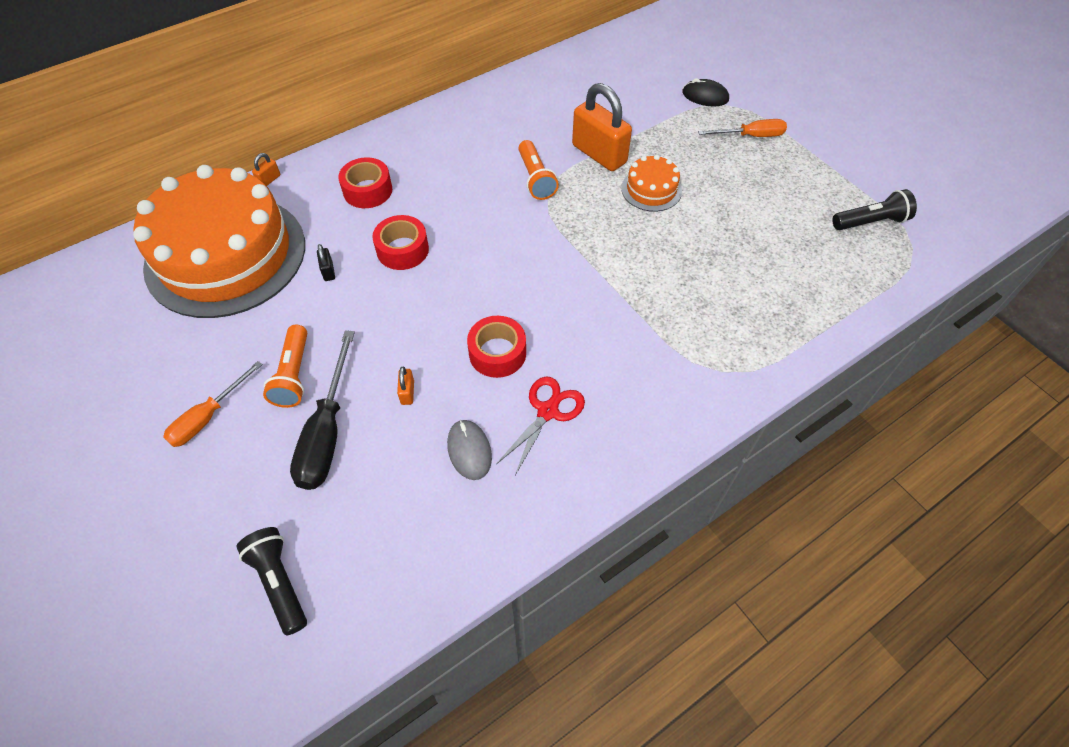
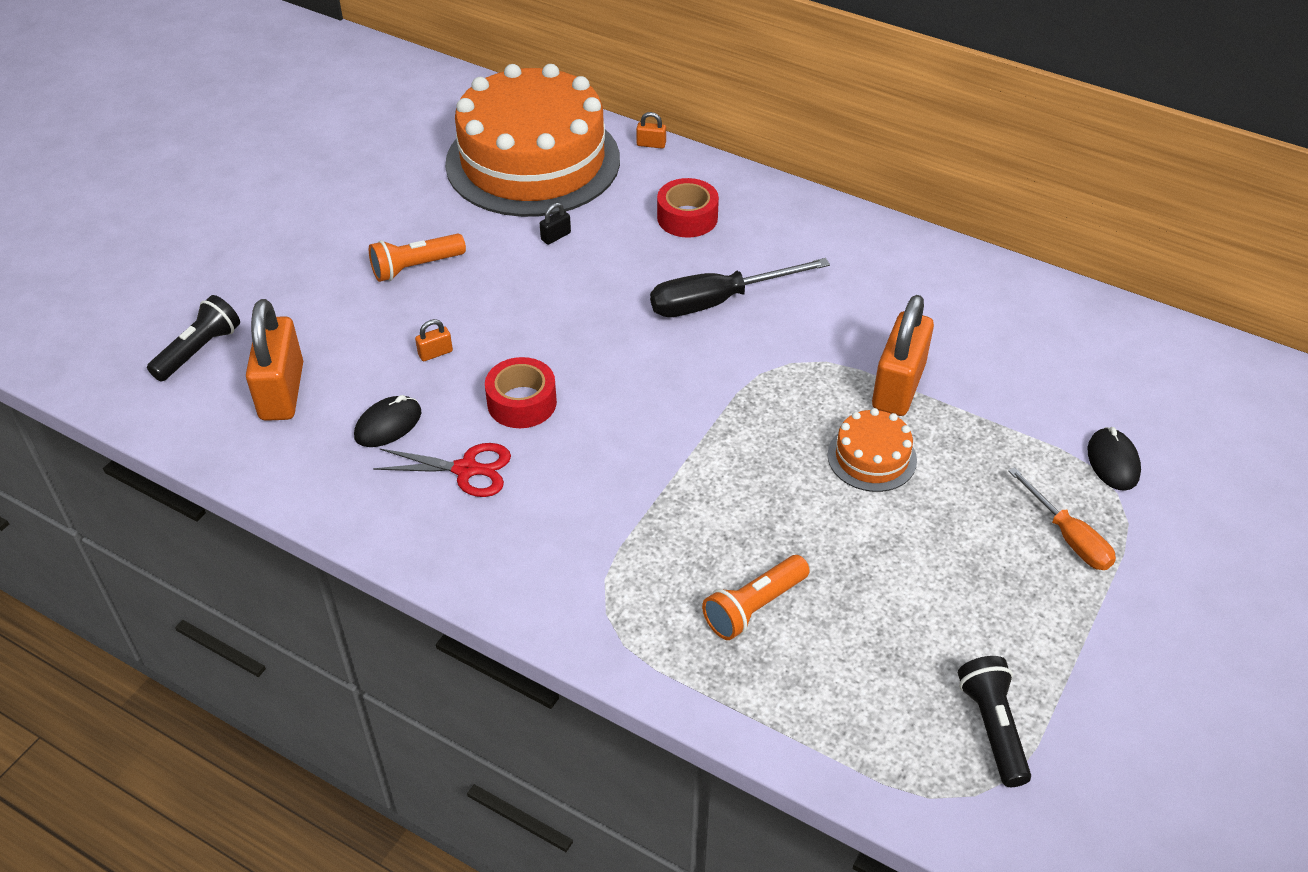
camera: 65 degrees right, 10 degrees down
orange screwdriver [163,361,263,447] -> none
black screwdriver [290,330,355,490] -> black screwdriver moved to [650,258,830,317]
red tape [372,215,429,270] -> none
grey mouse [447,420,492,480] -> black mouse [354,395,421,447]
orange flashlight [518,140,559,200] -> orange flashlight moved to [702,555,810,640]
black flashlight [833,189,917,230] -> black flashlight turned 150 degrees counterclockwise [958,656,1031,787]
none -> orange padlock [246,299,303,421]

